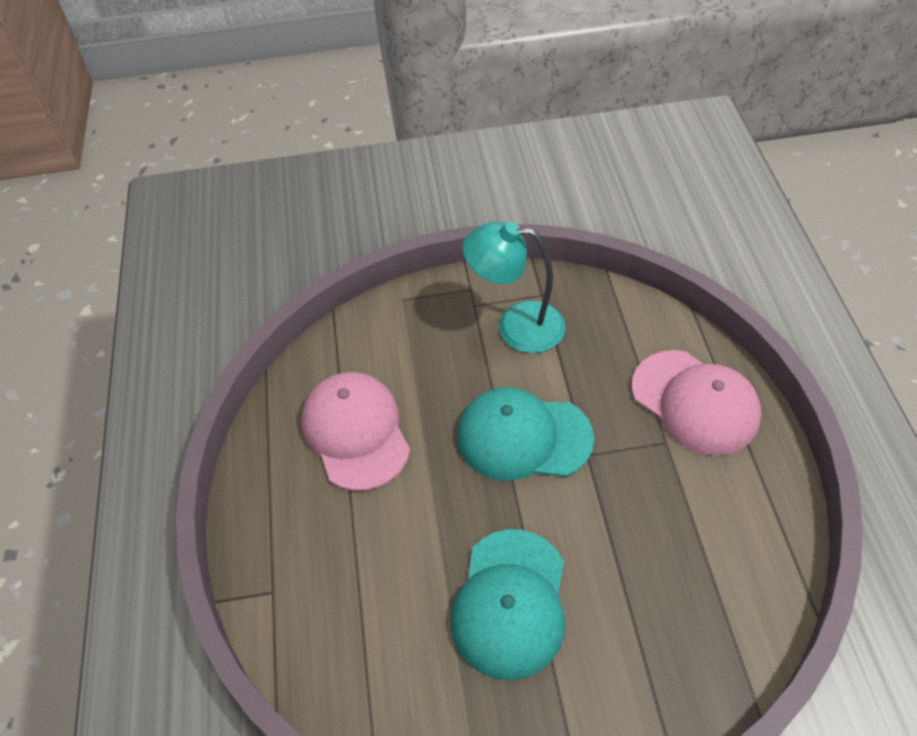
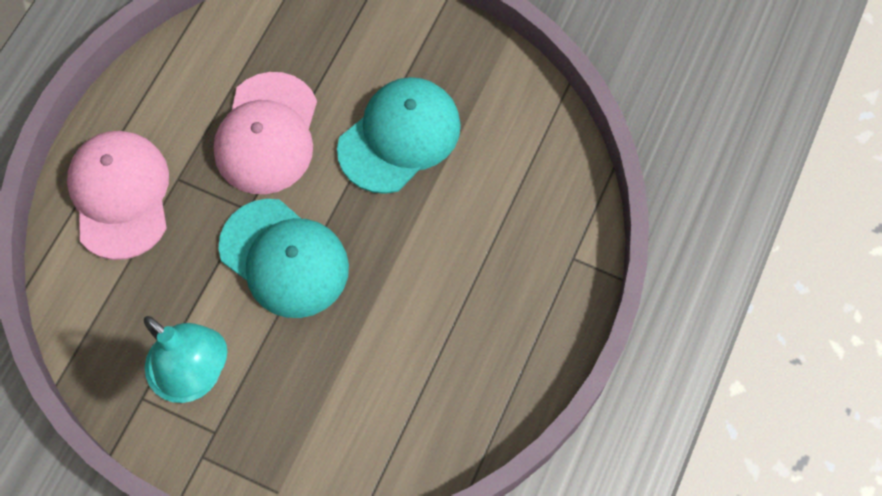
camera: 150 degrees left, 15 degrees up
pink cap [301,372,410,491] -> pink cap moved to [213,72,317,194]

